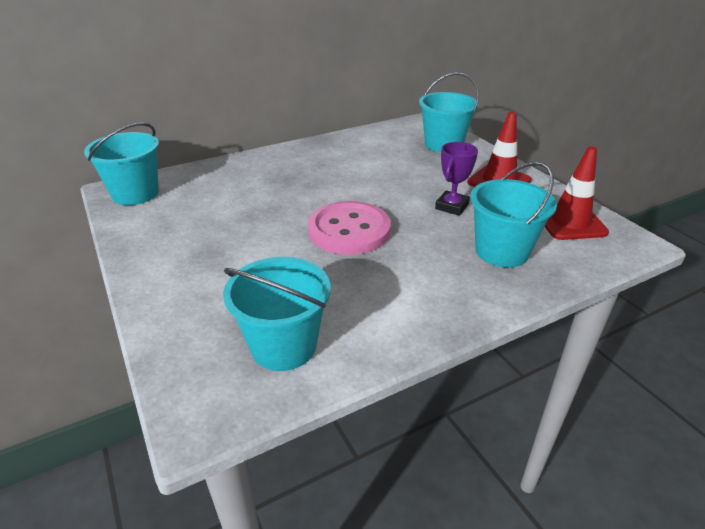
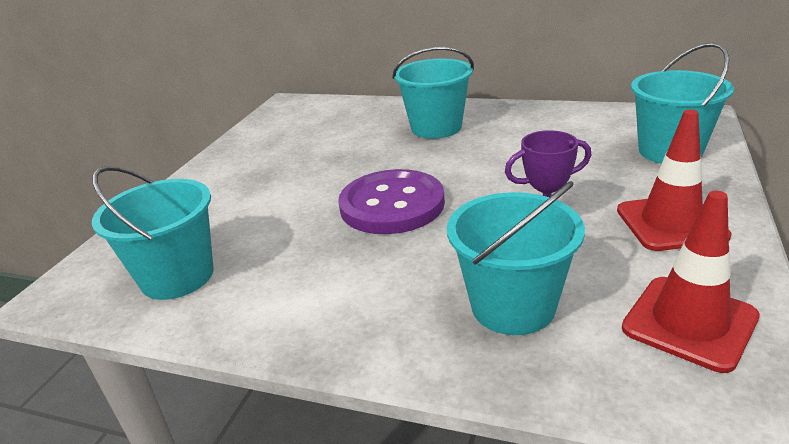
camera: 50 degrees right, 5 degrees down
turquoise bucket [84,123,159,205] -> turquoise bucket moved to [392,47,474,139]
pink button [308,201,391,255] -> purple button [338,169,445,234]

